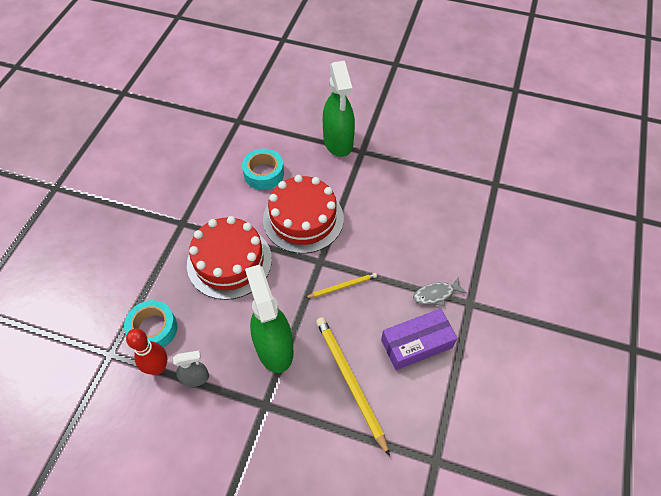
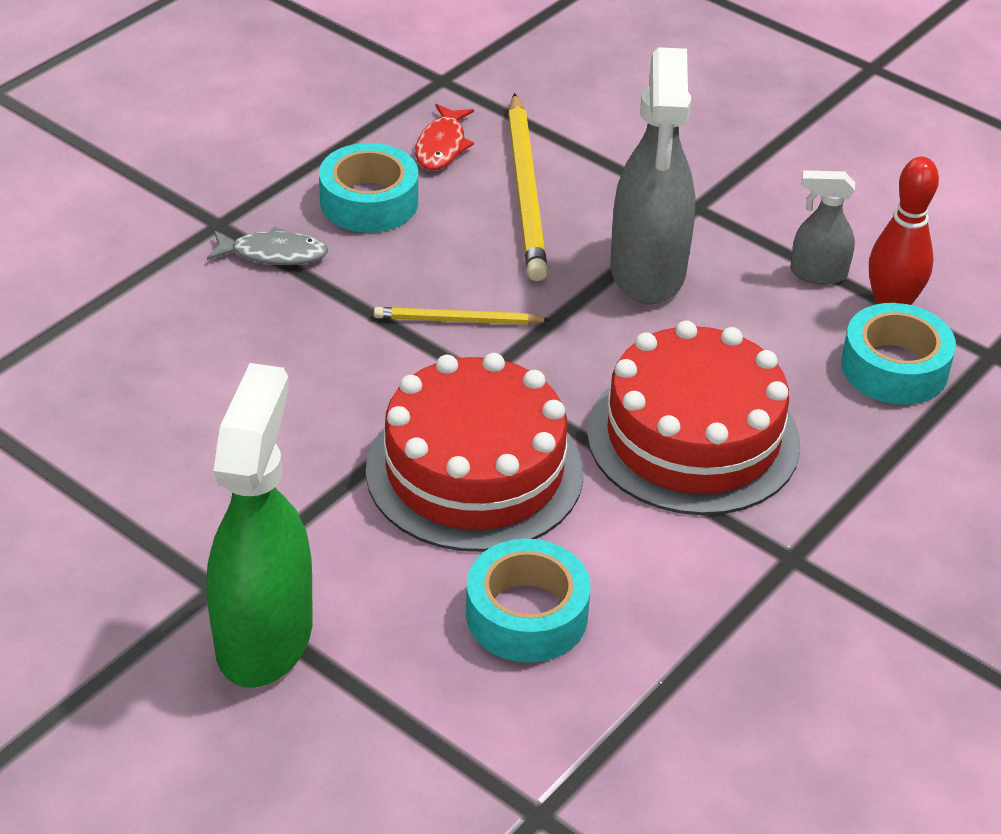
camera: 160 degrees left, 15 degrees down
green spray bottle [245,265,294,373] -> grey spray bottle [610,47,695,304]
purple box [381,308,458,370] -> turquoise tape [319,143,418,233]
none -> red fish [415,104,474,170]

